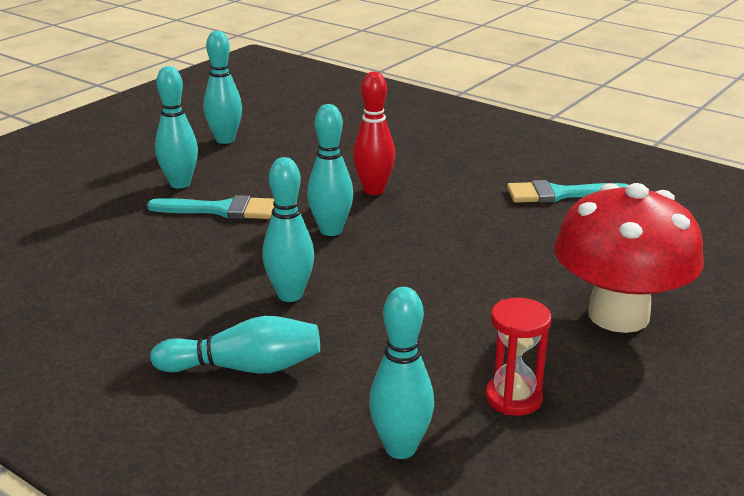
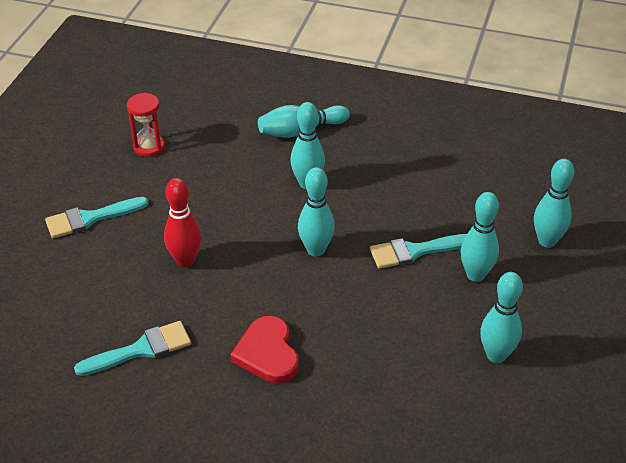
camera: 160 degrees right, 15 degrees up
red bowling pin [353,71,395,195] -> red bowling pin moved to [164,178,202,268]
turquoise bowling pin [369,287,434,459] -> turquoise bowling pin moved to [534,159,574,248]
red mushroom [554,183,704,333] -> turquoise brush [45,197,149,238]
none -> red heart [230,316,299,384]

